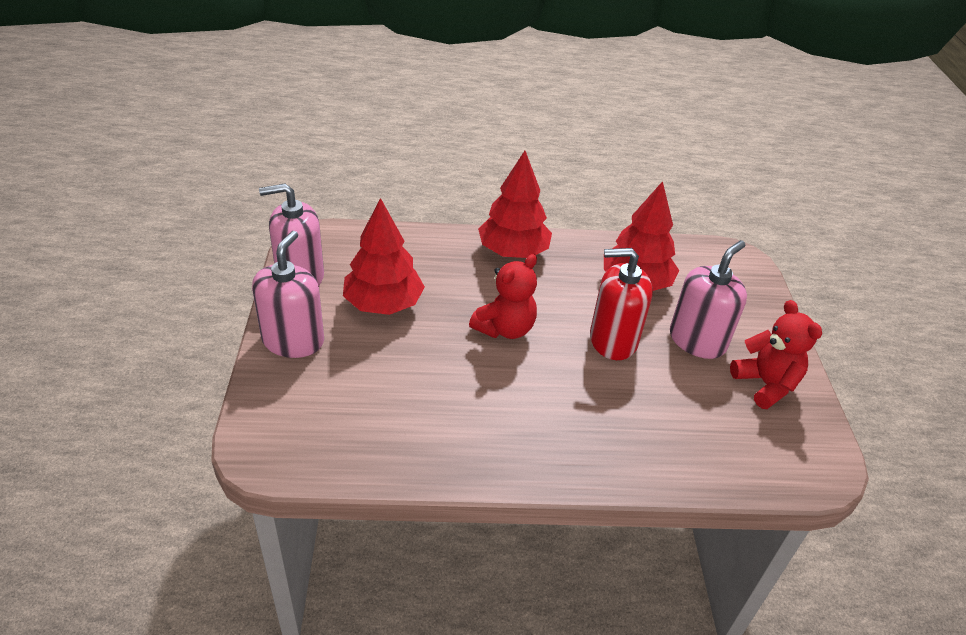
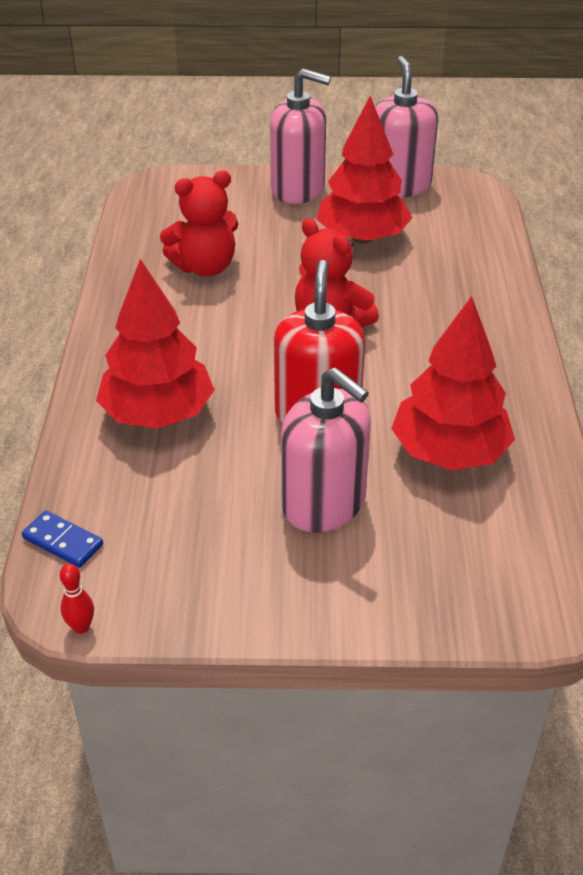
camera: 95 degrees right, 0 degrees up
red tree [478,151,552,258] -> red tree moved to [96,259,215,429]
red teddy bear [730,300,822,409] -> red teddy bear moved to [160,171,238,276]
none -> blue domino [22,510,103,568]
none -> red bowling pin [60,564,94,634]

